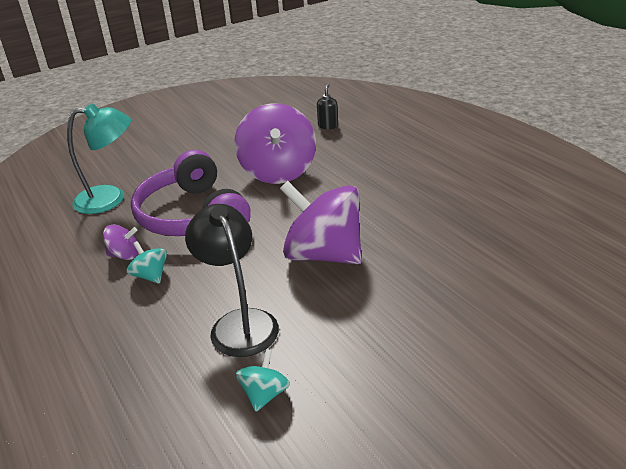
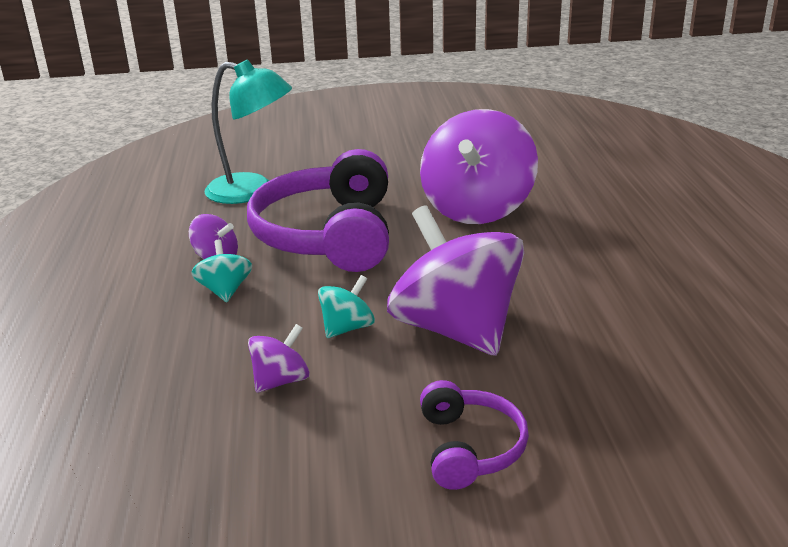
camera: 25 degrees right, 5 degrees down
black lamp [185,204,279,357] -> purple spinning top [248,324,310,393]
turquoise spinning top [235,349,290,412] -> turquoise spinning top moved to [318,275,375,338]
black soap dispenser [317,84,338,129] -> none
none -> purple headphones [420,380,529,490]

